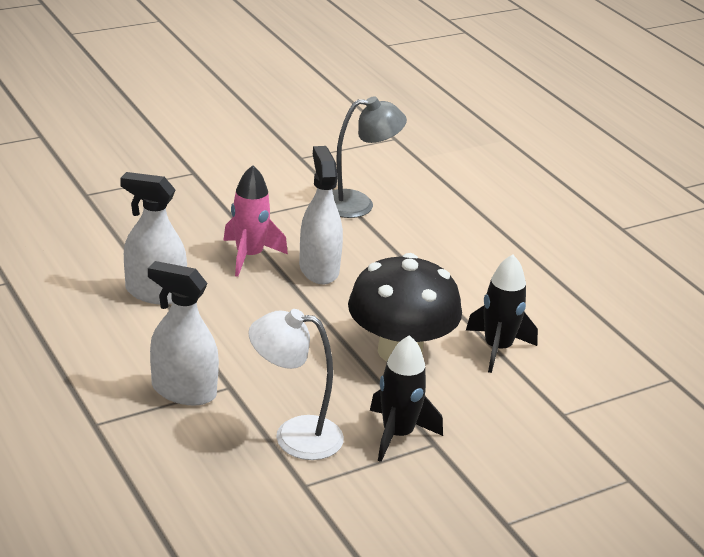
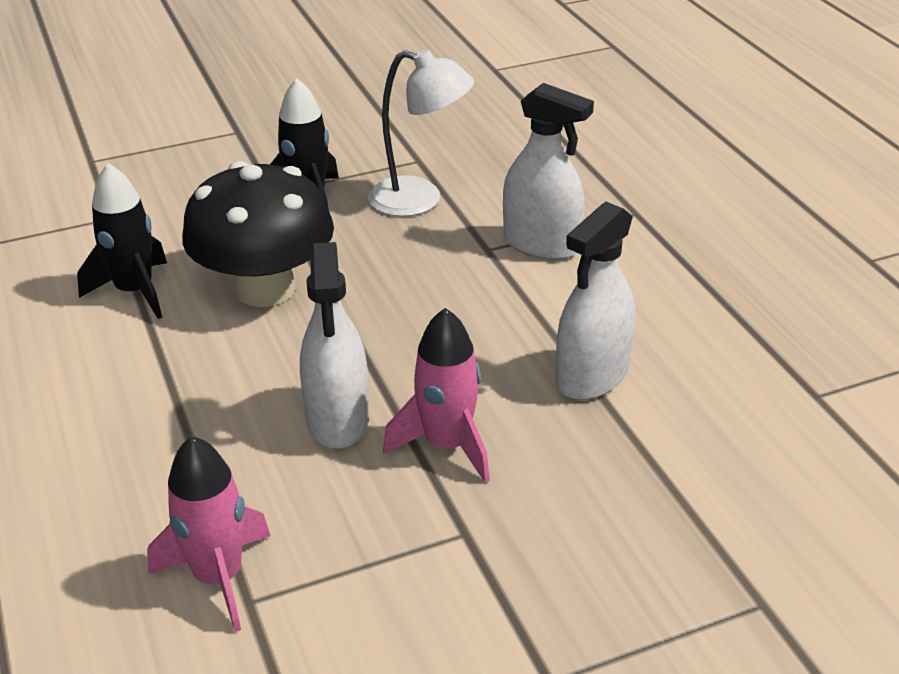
camera: 170 degrees left, 5 degrees up
white spray bottle [120,172,187,304] -> white spray bottle turned 105 degrees clockwise [556,202,635,400]
grey lamp [333,96,407,218] -> pink rocket [147,436,271,632]

